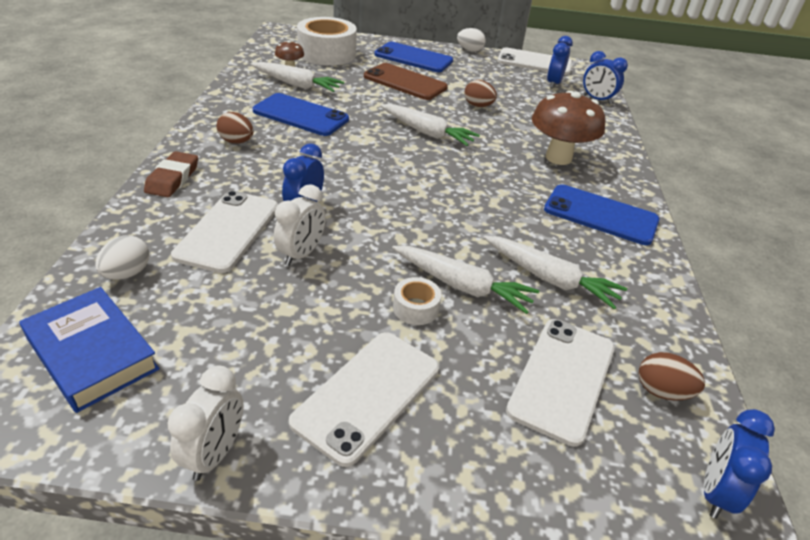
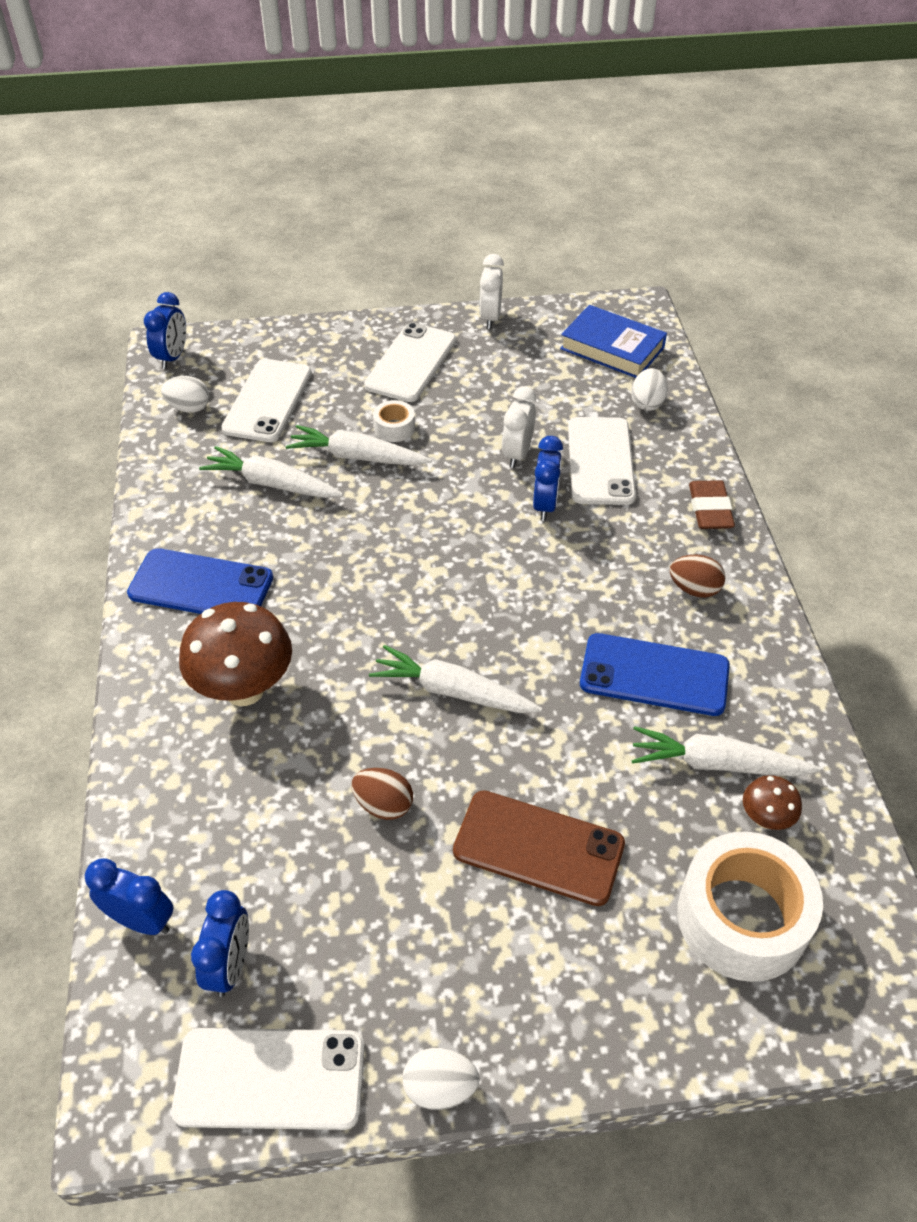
camera: 170 degrees right, 10 degrees up
blue phone [374,42,453,72] -> none
brown egg [638,352,705,401] -> white egg [161,376,209,413]

